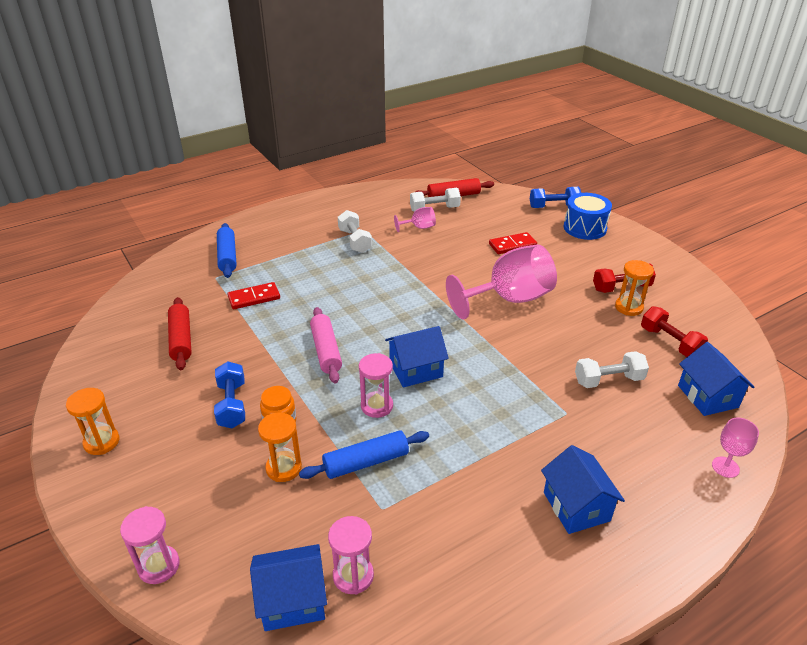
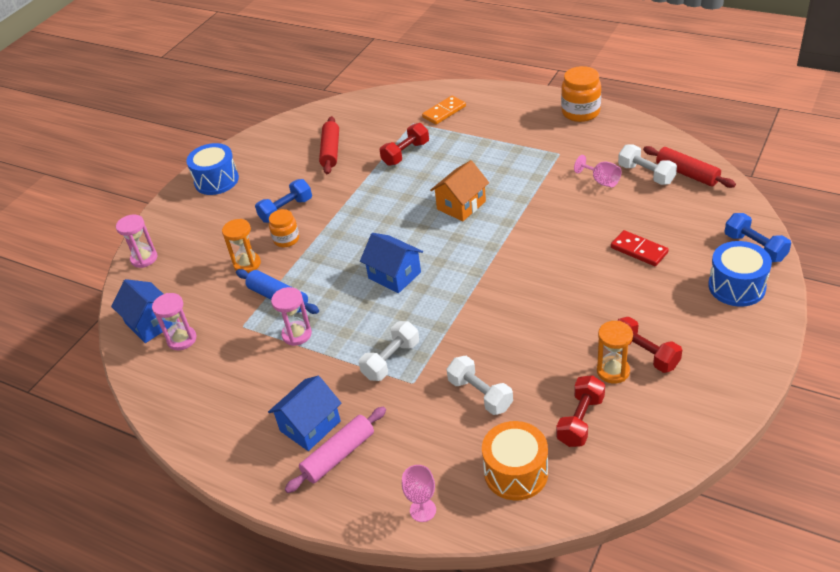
camera: 65 degrees right, 5 degrees up
orange hourglass [66,388,119,455] -> blue drum [186,143,239,195]
red rolling pin [168,297,192,370] -> red rolling pin turned 45 degrees counterclockwise [319,116,339,174]
blue rolling pin [217,223,237,278] -> orange domino [422,96,466,125]
red domino [228,282,280,309] -> red dumbbell [380,123,429,166]
pink rolling pin [310,307,342,383] -> pink rolling pin moved to [285,406,386,493]
white dumbbell [338,210,372,253] -> white dumbbell moved to [359,321,419,381]
pink hourglass [359,353,393,418] -> pink hourglass moved to [271,287,312,346]
pink goblet [446,244,557,320] -> none
blue house [678,342,755,416] -> orange drum [482,421,548,500]
none -> orange house [430,160,489,221]
none -> orange jar [561,66,601,122]

